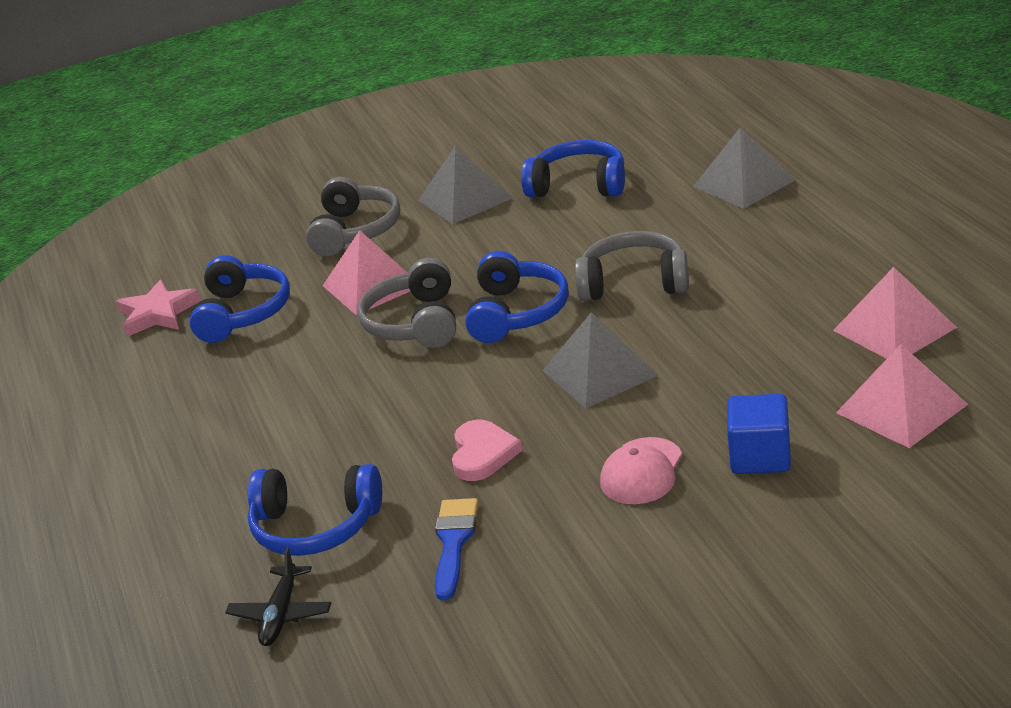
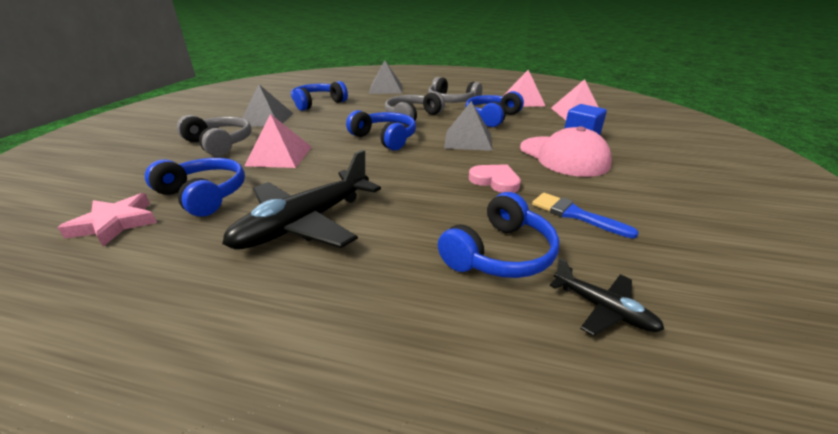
camera: 60 degrees left, 0 degrees up
grey headphones [357,258,456,348] -> grey headphones moved to [428,77,482,103]
pink cap [600,437,682,504] -> pink cap [520,126,612,177], size x1.67
none -> black plane [222,150,381,249]
none -> blue headphones [465,91,524,127]

